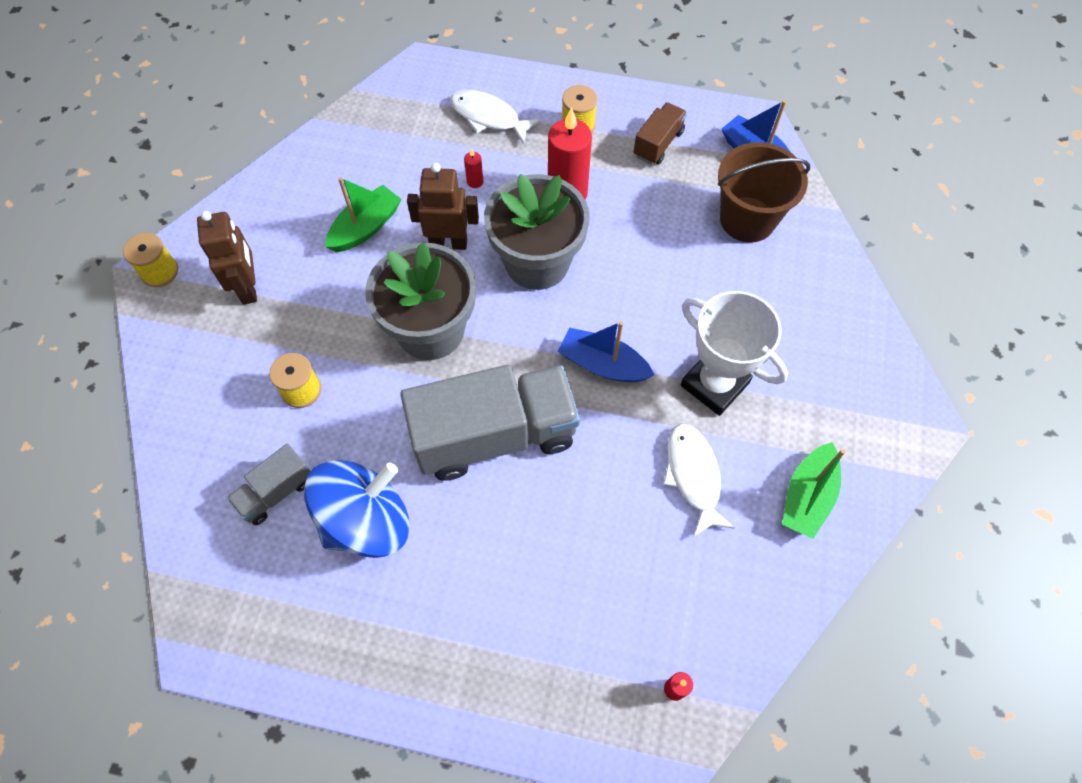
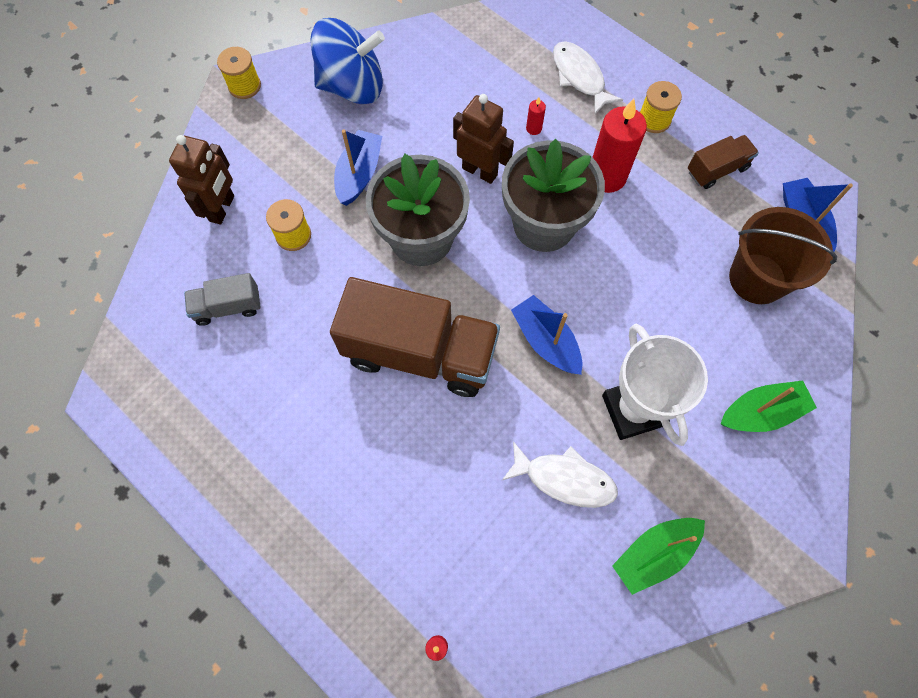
camera: 30 degrees right, 5 degrees up
brown robot [197,211,257,305] -> brown robot moved to [169,135,234,224]
blue spinning top [304,460,409,558] -> blue spinning top moved to [310,18,385,104]
green boat [325,177,402,252] -> green boat moved to [720,380,817,432]
grey truck [400,365,580,481] -> brown truck [330,277,500,397]
white fish [663,424,735,537] -> white fish turned 90 degrees clockwise [502,441,618,508]
none -> blue boat [334,129,382,206]

